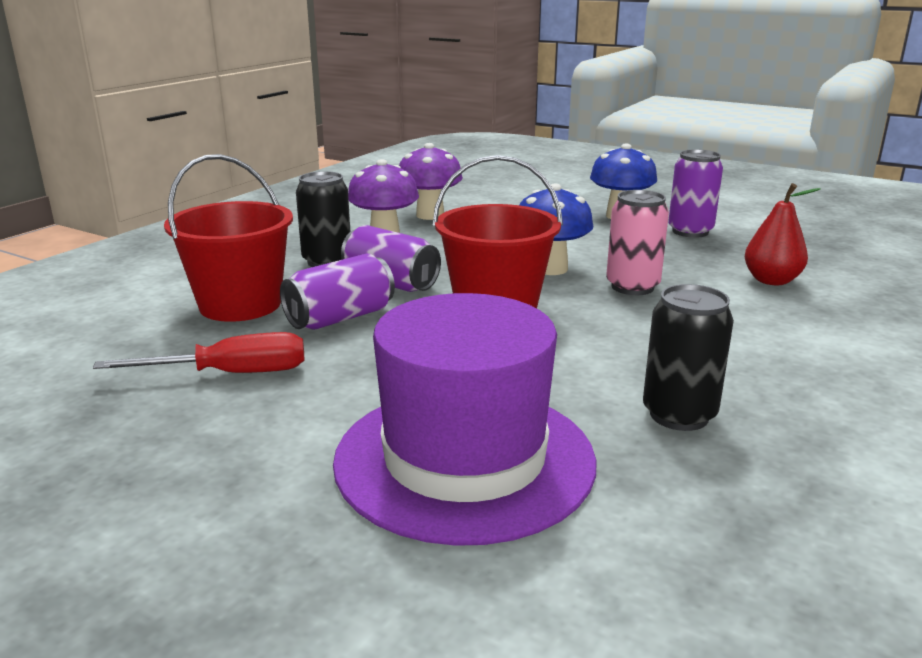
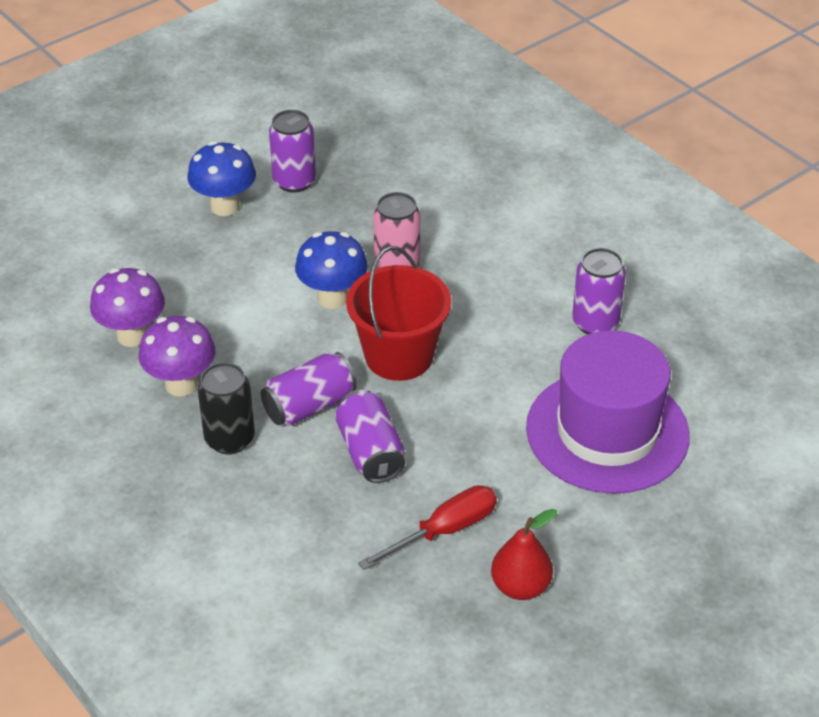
camera: 70 degrees left, 20 degrees up
red screwdriver [93,332,304,373] -> red screwdriver turned 45 degrees clockwise [358,485,497,570]
red bucket [164,154,293,322] -> none
black can [643,284,734,431] -> purple can [572,248,626,334]
red pear [745,183,821,285] -> red pear moved to [491,509,557,600]

